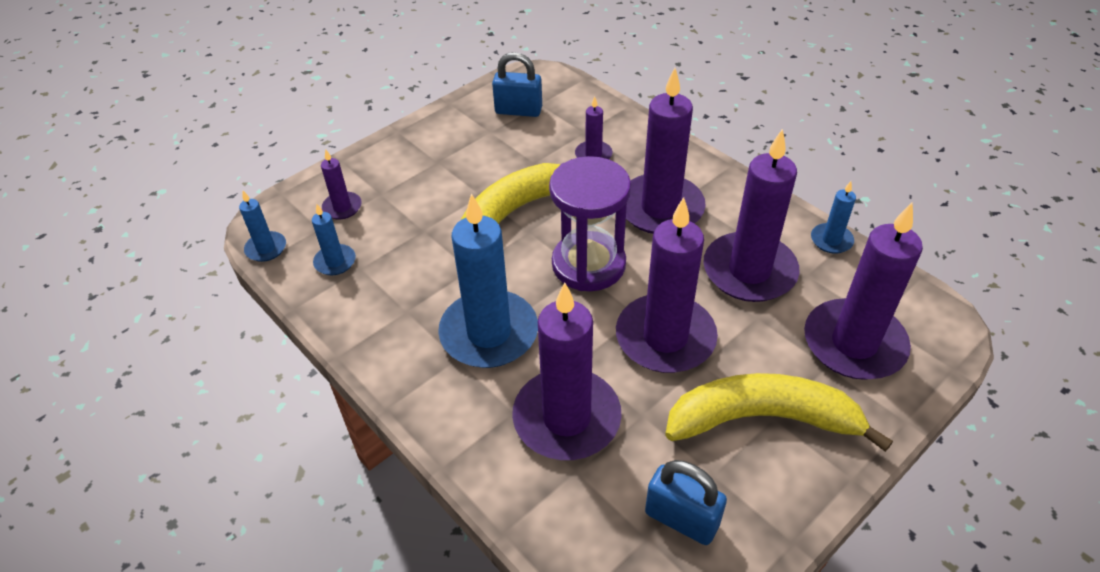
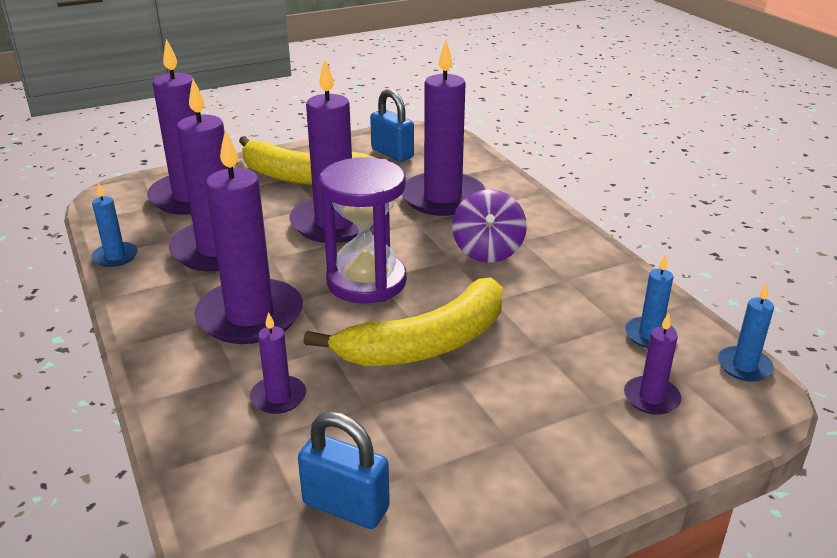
camera: 165 degrees left, 15 degrees down
blue candle [438,193,538,368] -> purple spinning top [452,189,527,263]

